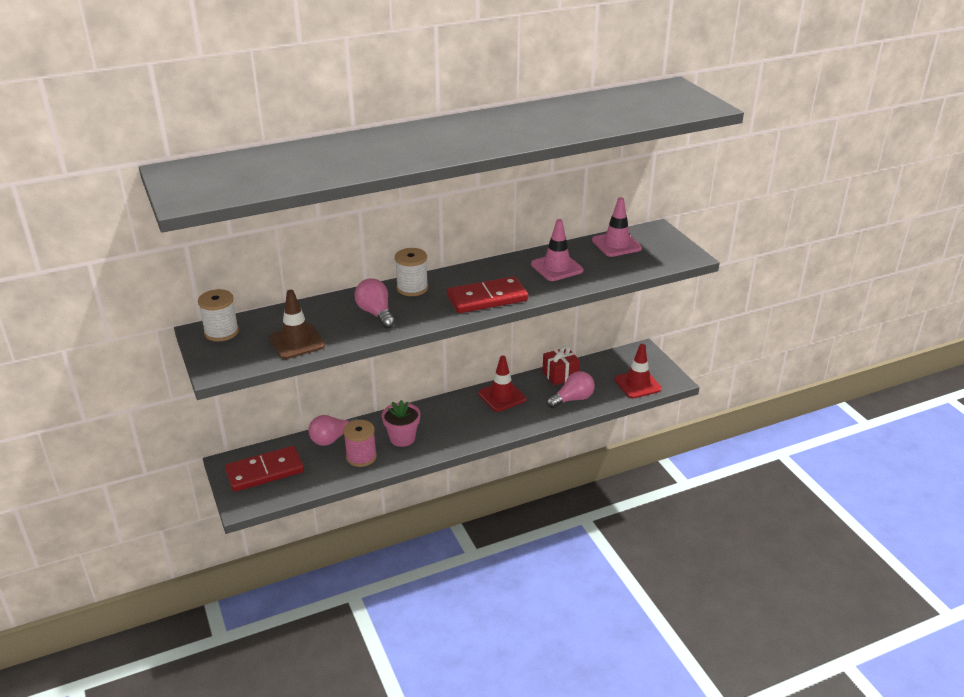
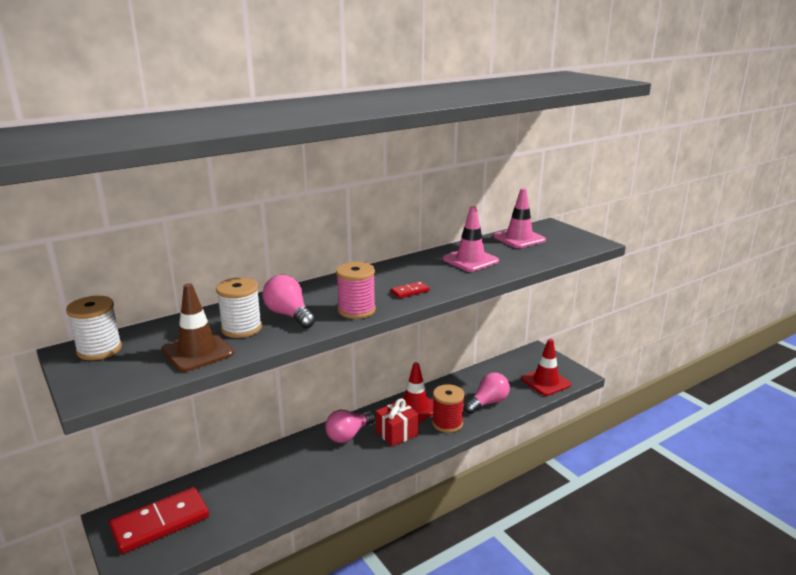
camera: 10 degrees left, 10 degrees down
pink light bulb [308,415,359,446] -> pink light bulb moved to [325,410,375,443]
pink spool [343,420,377,467] -> pink spool moved to [336,262,376,319]
pink flower pot [382,400,420,447] -> none
white spool [395,248,428,296] -> white spool moved to [216,277,262,338]
red domino [447,276,528,313] -> red domino [391,281,430,298], size x0.43
red gift [542,345,580,385] -> red gift moved to [376,398,419,447]
none -> red spool [432,384,465,433]

